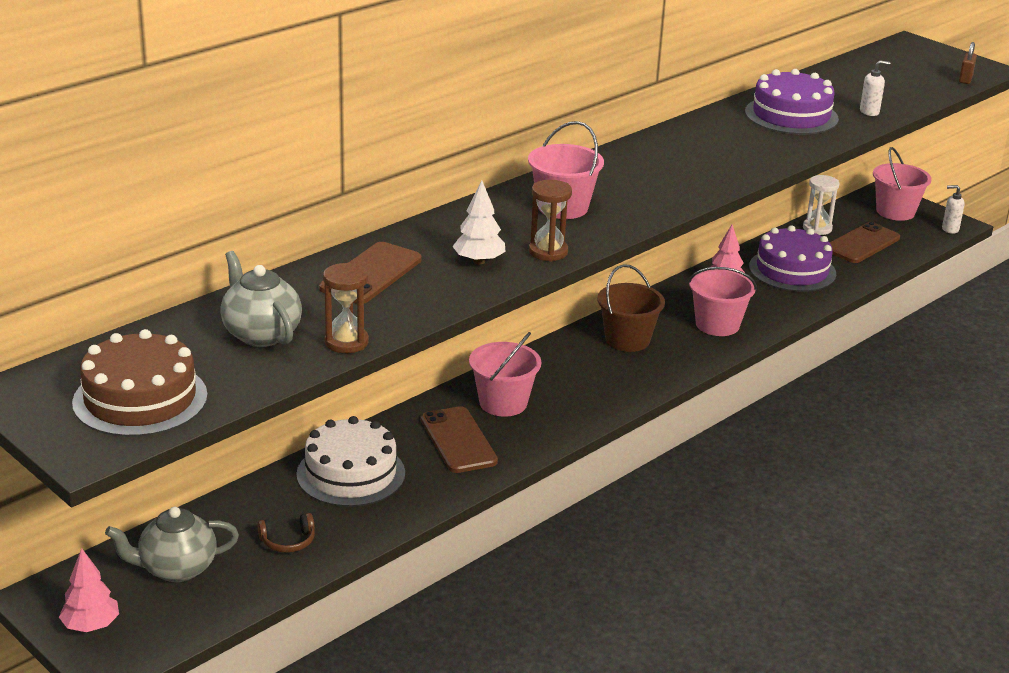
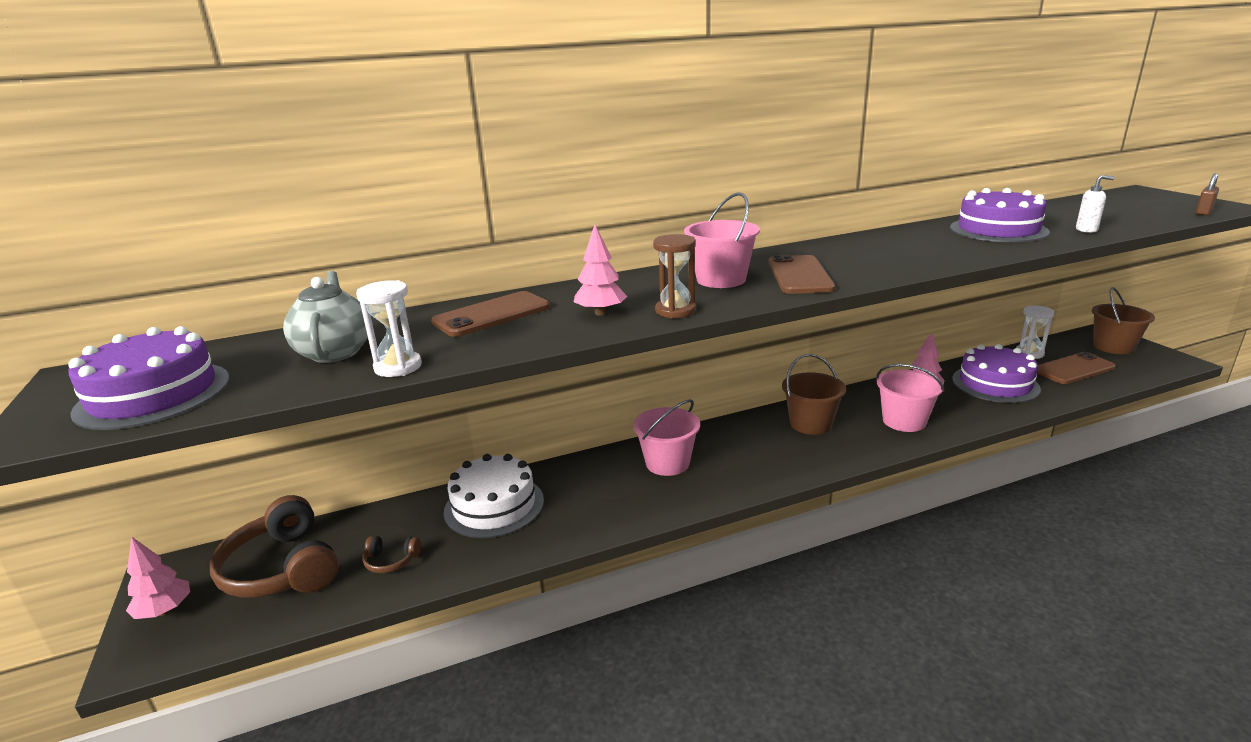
camera: 25 degrees right, 5 degrees down
brown cake [72,329,208,437] -> purple cake [68,326,229,430]
grey teapot [105,507,239,582] -> brown headphones [210,495,339,598]
brown hourglass [323,262,369,353] -> white hourglass [356,280,422,377]
brown phone [421,406,498,473] -> brown phone moved to [768,255,835,294]
white tree [452,180,505,264] -> pink tree [574,224,627,316]
pink bucket [873,147,932,221] -> brown bucket [1092,287,1155,354]
white soap dispenser [942,185,965,234] -> none

